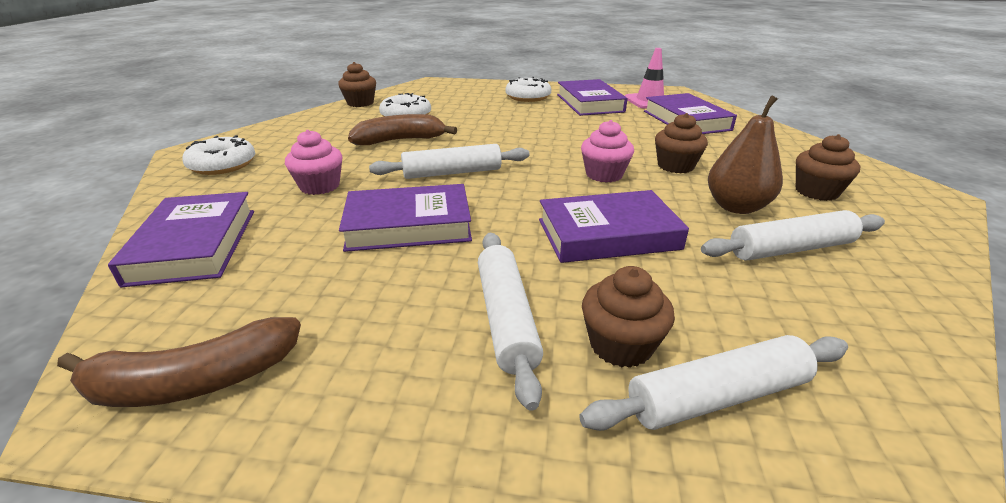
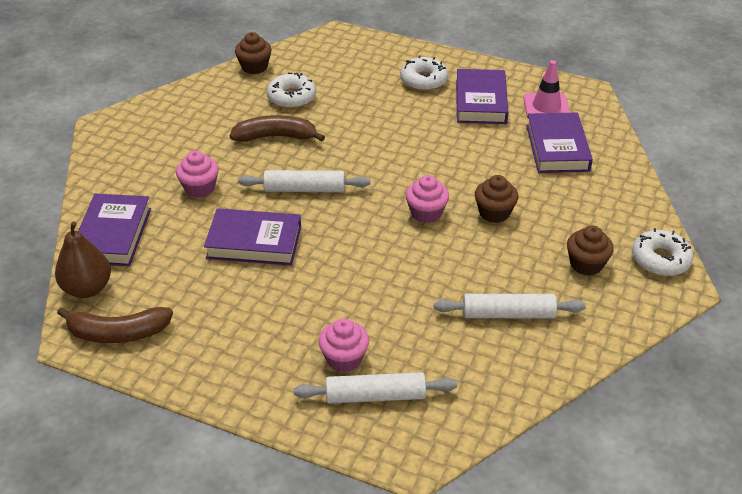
camera: 15 degrees right, 10 degrees up
white donut [182,135,255,175] -> white donut moved to [632,228,693,276]
white rolling pin [478,233,543,411] -> none
purple book [539,190,689,263] -> none
brown cupcake [582,266,675,368] -> pink cupcake [318,319,369,372]
brown pear [708,95,783,214] -> brown pear moved to [55,222,111,298]

